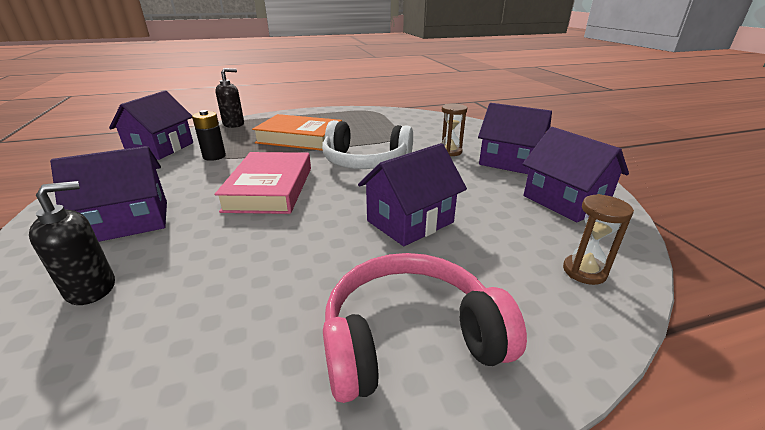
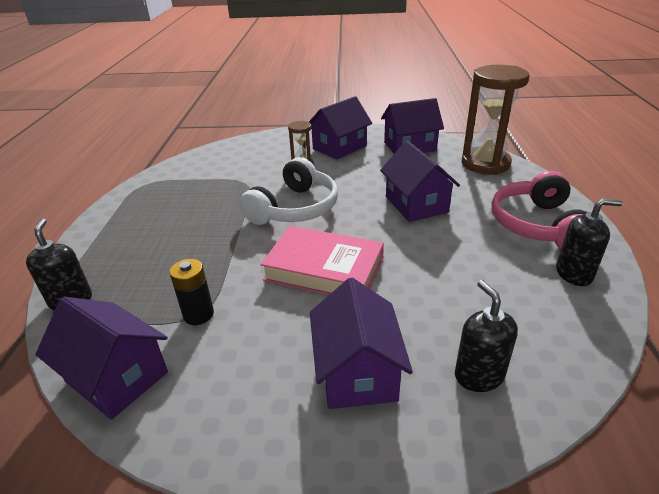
camera: 70 degrees left, 5 degrees up
orange book [252,114,342,151] -> none
brown hourglass [563,194,634,285] -> brown hourglass [462,65,530,175], size x2.08
none -> black soap dispenser [556,199,623,286]

